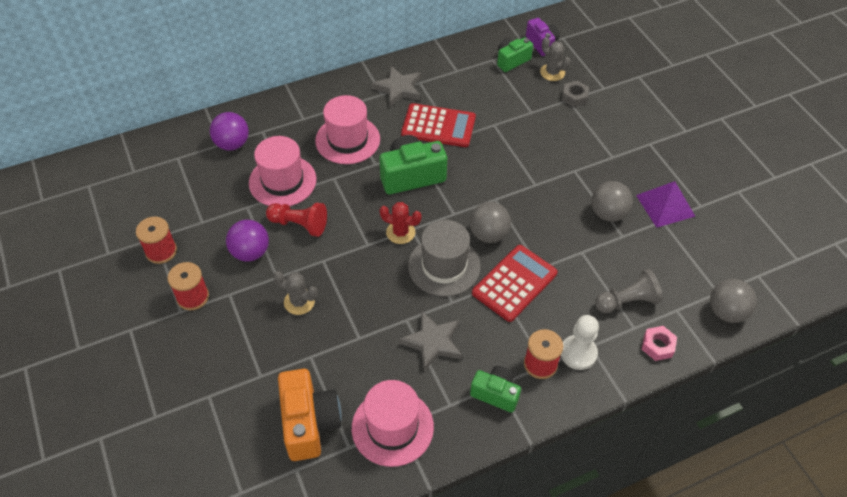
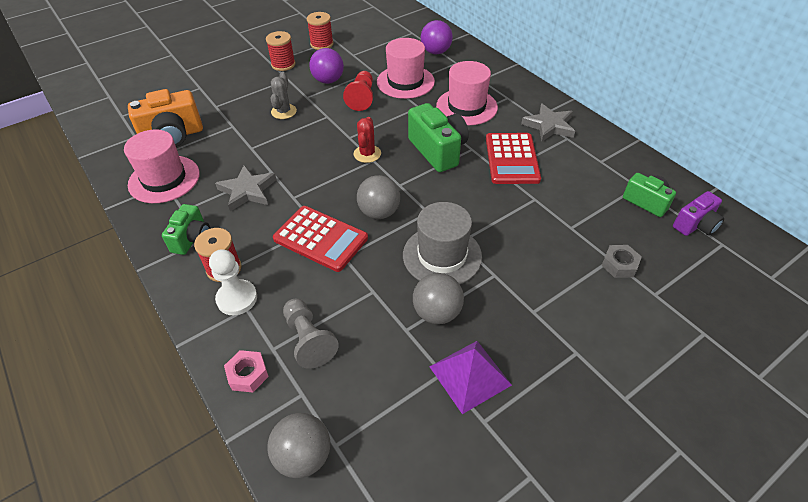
camera: 80 degrees right, 5 degrees down
grey hat [408,220,481,296] -> grey hat moved to [403,202,482,284]
grey cactus [540,37,571,81] -> none

